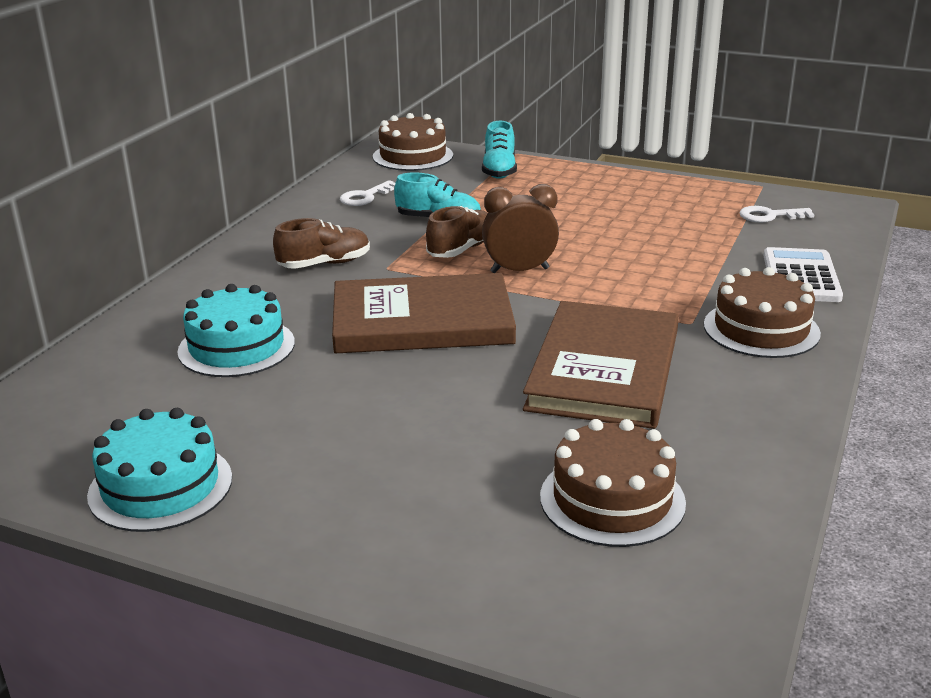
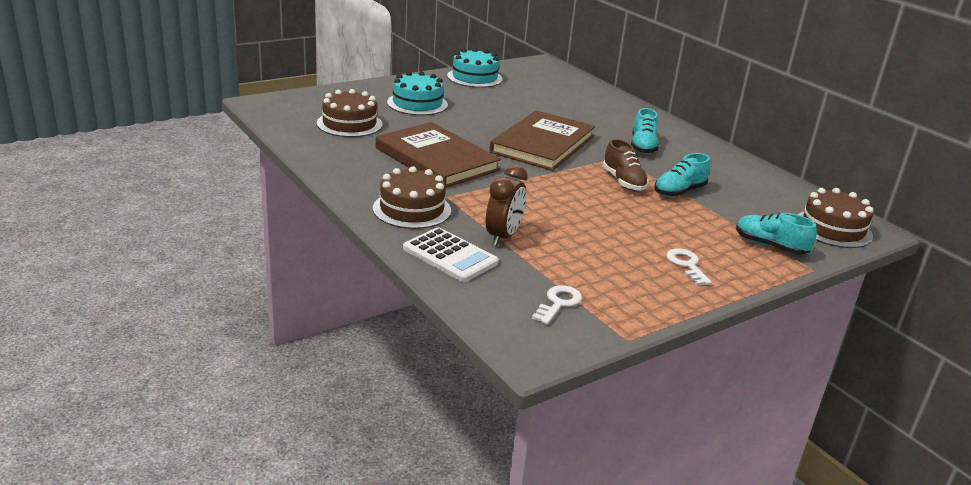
camera: 120 degrees right, 0 degrees up
turquoise cake [177,284,295,377] -> turquoise cake moved to [387,71,448,115]
brown shoe [273,218,370,269] -> turquoise shoe [631,108,659,154]
white key [340,180,395,206] -> white key moved to [666,249,712,285]
brown clock [482,184,559,273] -> brown clock moved to [486,165,528,246]

